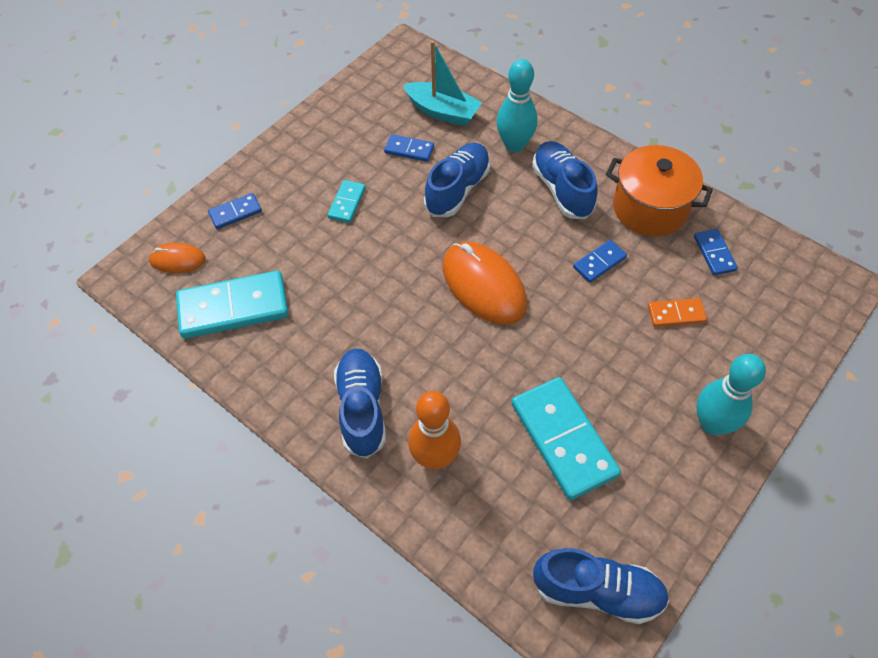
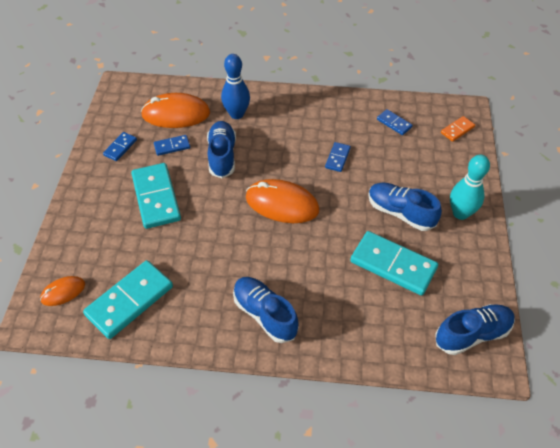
camera: 35 degrees left, 5 degrees down
blue domino [208,193,262,229] -> blue domino moved to [103,132,137,161]
turquoise domino [328,180,366,223] -> turquoise domino [131,163,181,229], size x2.02
turquoise boat [403,41,482,126] -> orange mouse [141,93,210,128]
orange bowling pin [408,391,461,470] -> none
turquoise bowling pin [496,59,538,152] -> blue bowling pin [221,54,250,119]
blue shoe [532,141,598,219] -> blue shoe moved to [368,183,442,231]
orange pot [606,145,713,236] -> none
orange domino [648,298,707,327] -> orange domino moved to [441,116,475,142]

